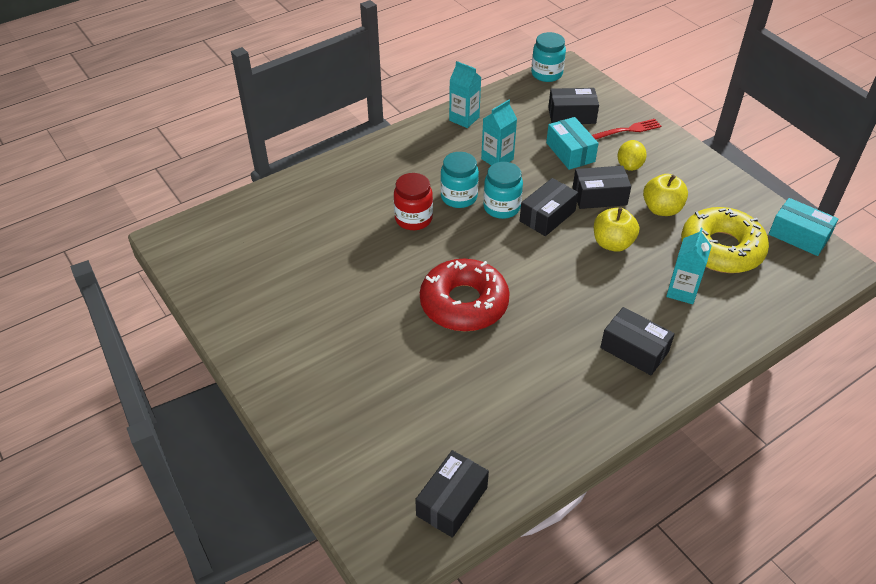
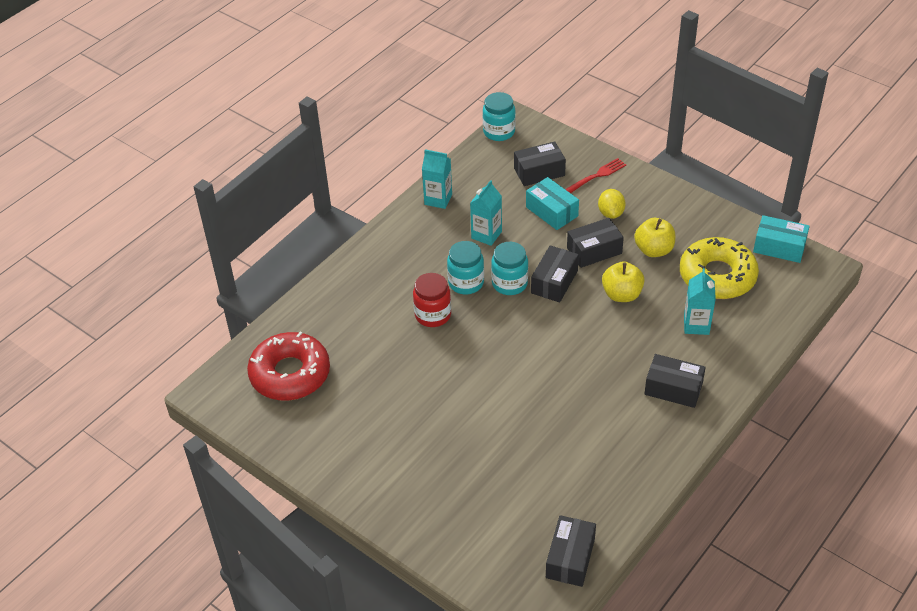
camera: 15 degrees left, 0 degrees up
red donut [420,259,510,331] -> red donut moved to [247,331,330,401]

